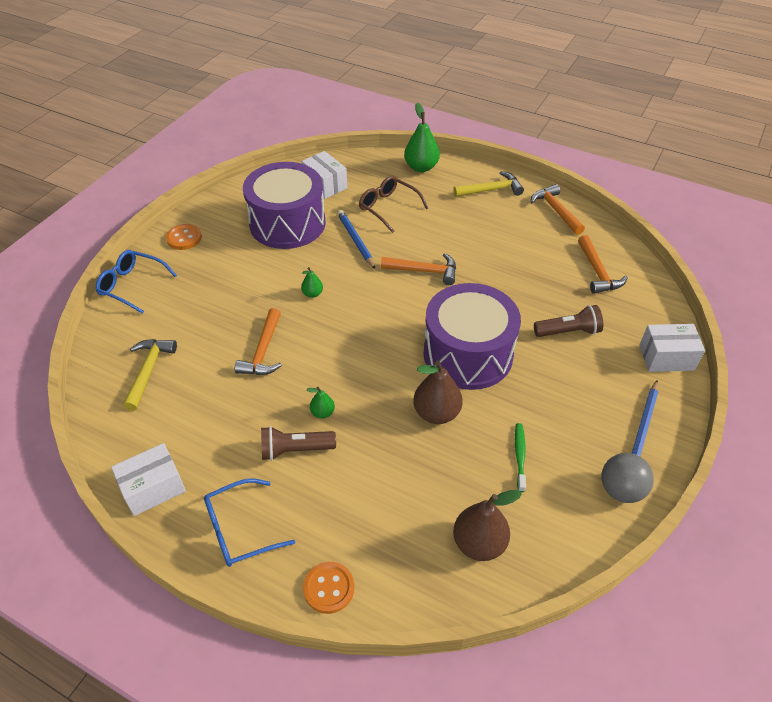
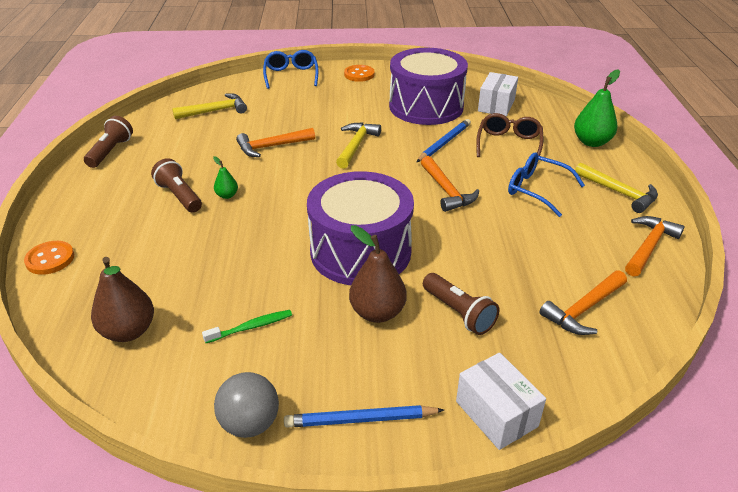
camera: 60 degrees right, 10 degrees down
white box [111,443,186,516] -> brown flashlight [84,116,133,168]
blue glasses [204,478,296,567] -> blue glasses moved to [508,153,585,217]
green pear [301,267,323,298] -> yellow hammer [336,123,381,169]
brown pear [413,361,463,424] -> brown pear moved to [349,225,406,323]

